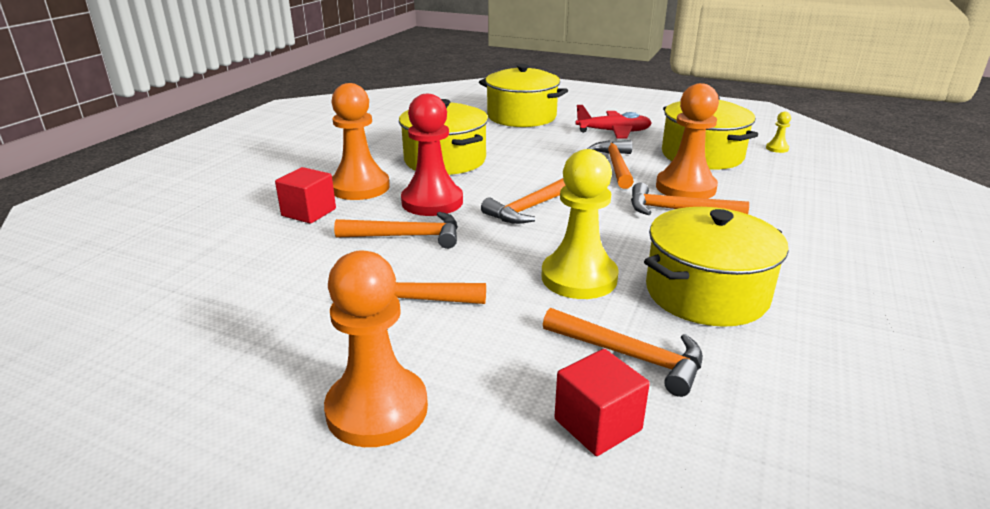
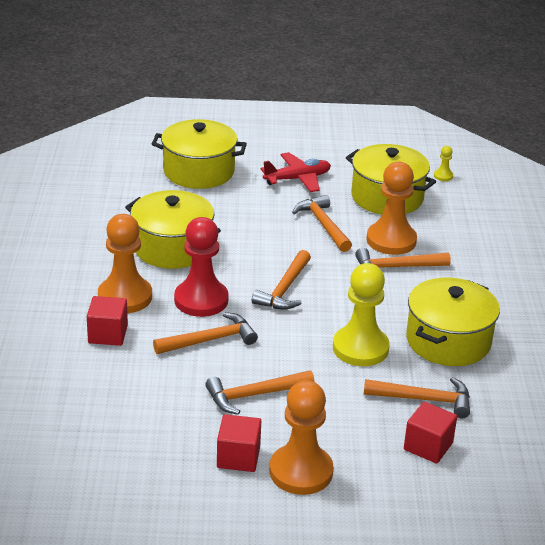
camera: 25 degrees left, 5 degrees up
none -> red cube [217,414,261,472]

